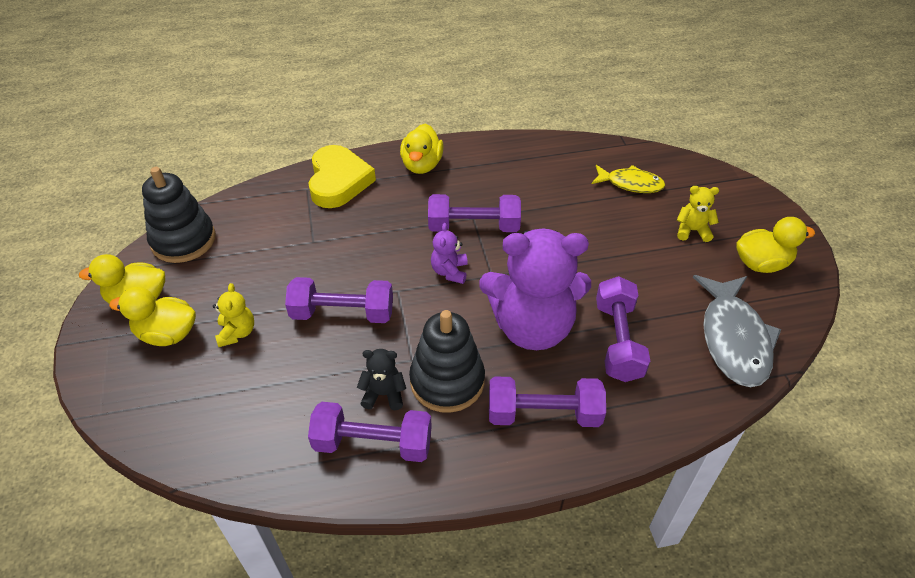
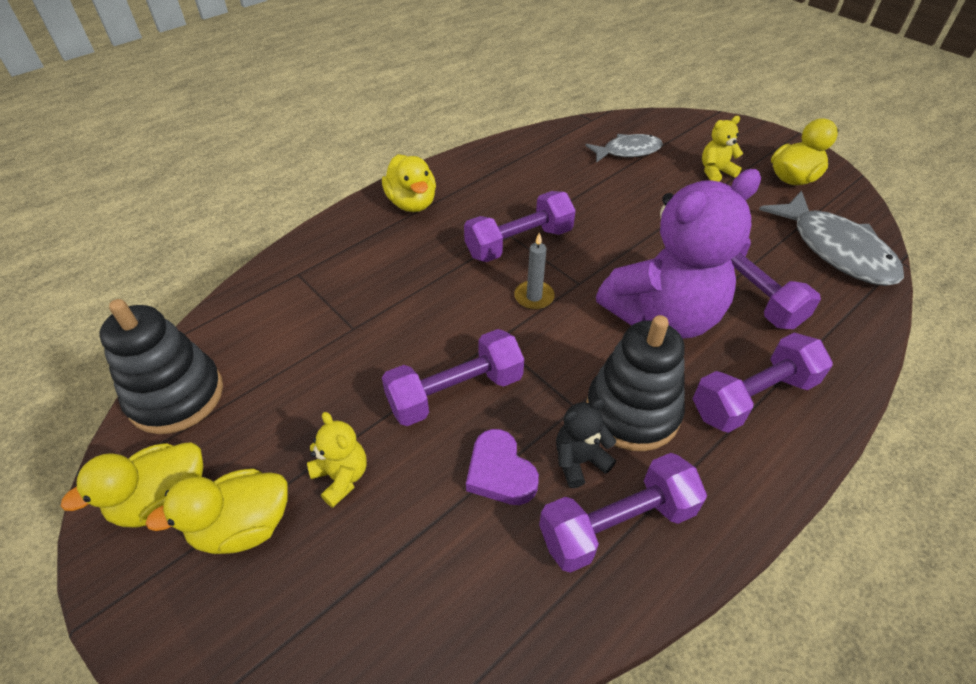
camera: 30 degrees left, 0 degrees up
yellow heart [308,145,376,208] -> none
purple teddy bear [431,223,468,284] -> grey candle [514,232,555,310]
yellow fish [592,165,666,193] -> grey fish [585,134,663,163]
none -> purple heart [466,429,539,505]

